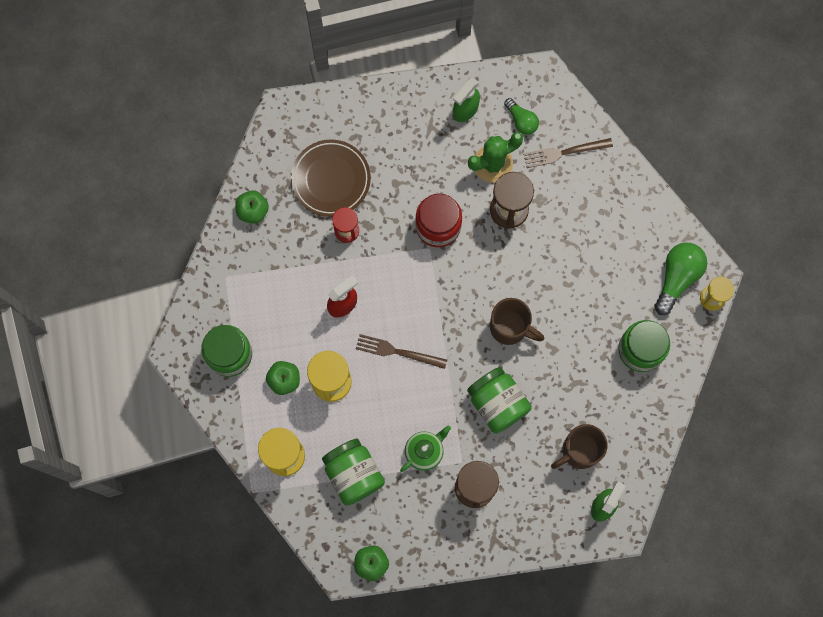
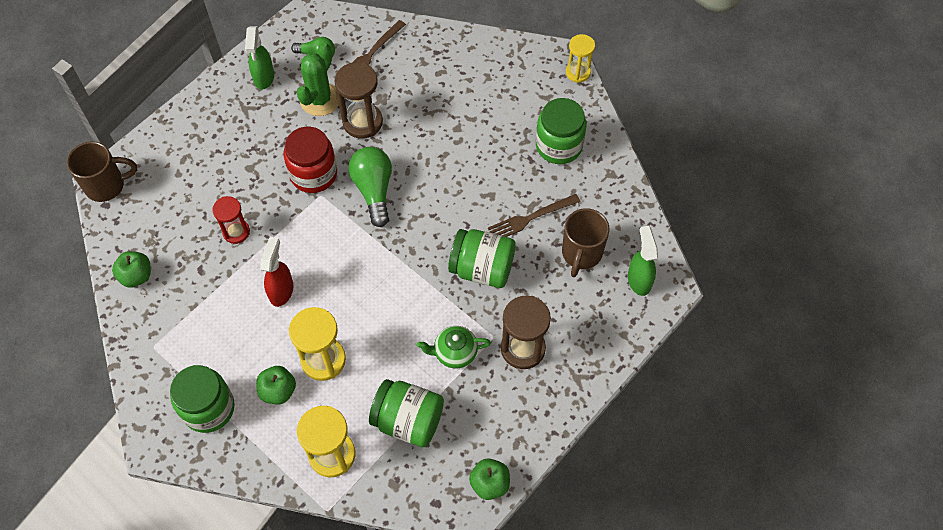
camera: 40 degrees left, 15 degrees down
brown plate [291,139,371,217] -> none
brown fork [356,334,447,369] -> brown fork moved to [488,194,581,237]
green teapot [400,425,451,472] -> green teapot turned 105 degrees counterclockwise [417,326,491,368]
brown mug [490,298,544,345] -> brown mug moved to [67,141,137,202]
green light bulb [654,242,707,315] -> green light bulb moved to [348,147,392,227]

